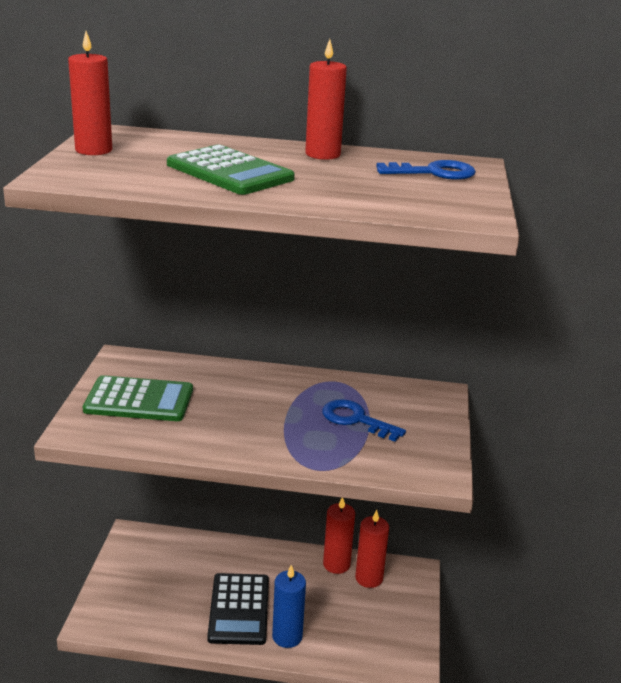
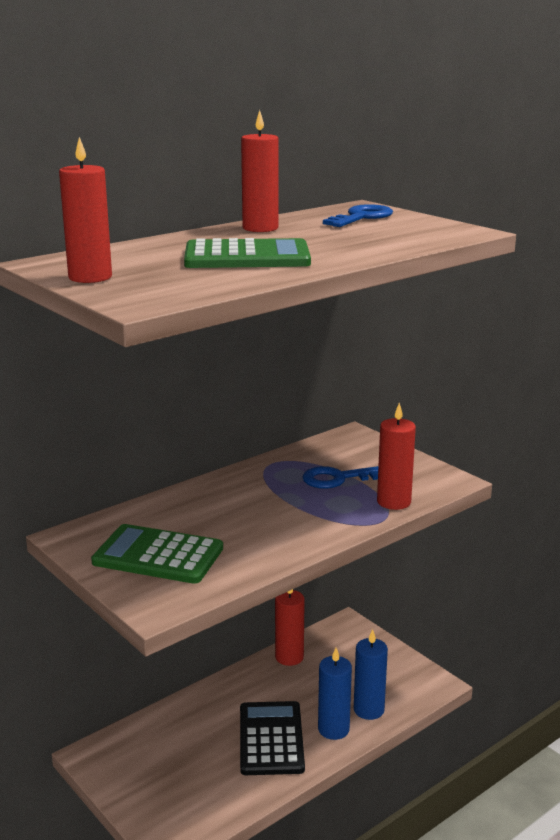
camera: 45 degrees left, 5 degrees down
green calculator [83,375,193,421] -> green calculator turned 120 degrees counterclockwise [91,524,223,584]
black calculator [207,573,269,645] -> black calculator turned 135 degrees counterclockwise [240,701,305,775]
red candle [355,510,389,588] -> red candle moved to [377,403,416,510]
none -> blue candle [354,629,388,720]

